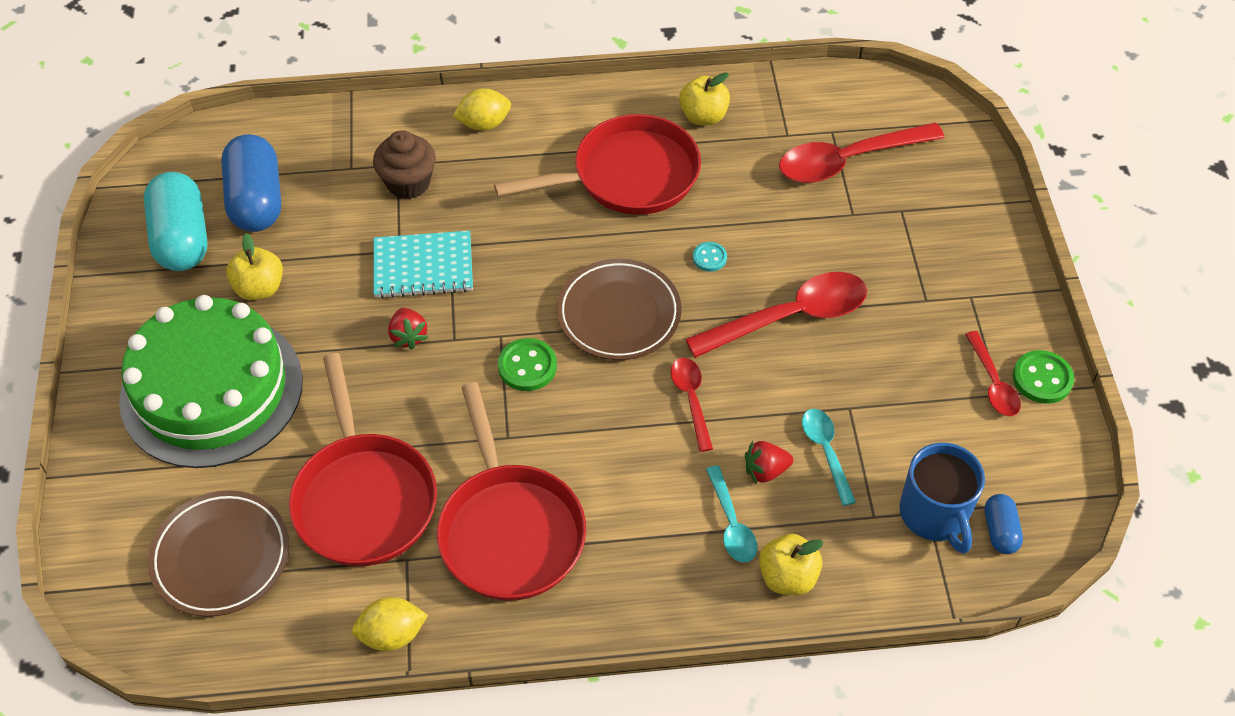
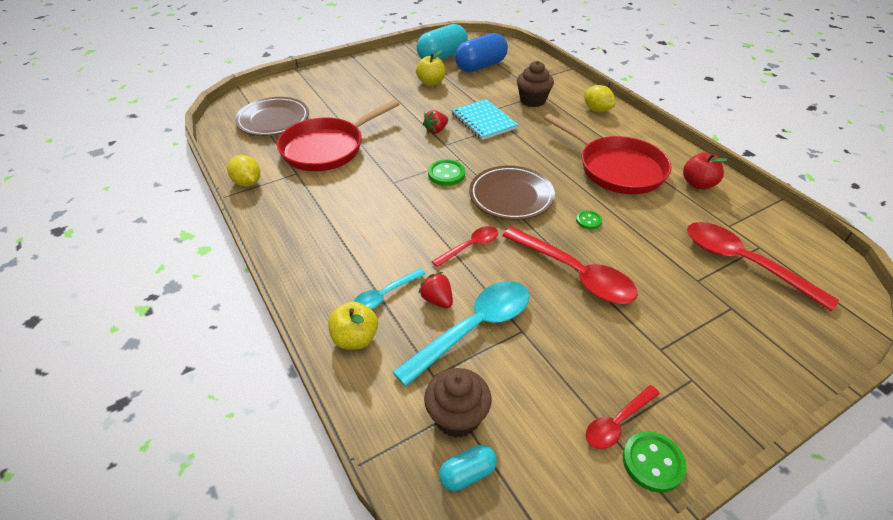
camera: 65 degrees right, 10 degrees down
green cake [119,295,303,468] -> none
red pan [437,382,586,601] -> none
yellow apple [679,72,730,125] -> red apple [683,152,728,189]
turquoise button [693,242,727,272] -> green button [576,210,602,229]
turquoise spoon [802,409,856,506] -> turquoise spoon [393,281,529,387], size x1.84
blue mug [899,443,985,554] -> brown cupcake [424,368,492,438]
blue capsule [985,494,1023,554] -> turquoise capsule [439,445,497,491]

